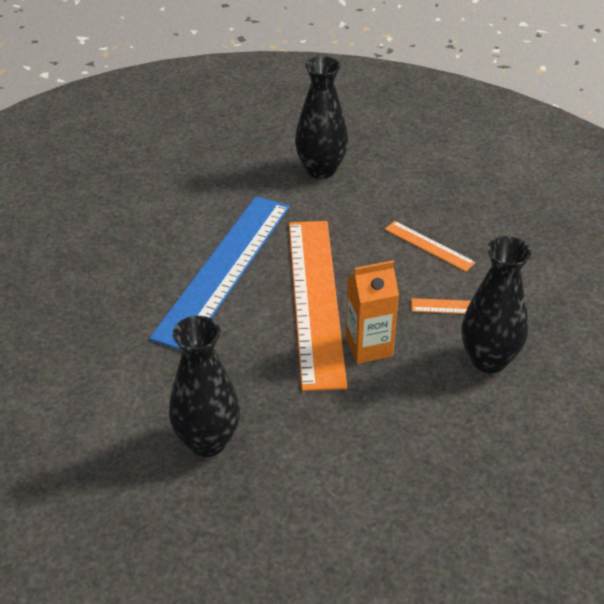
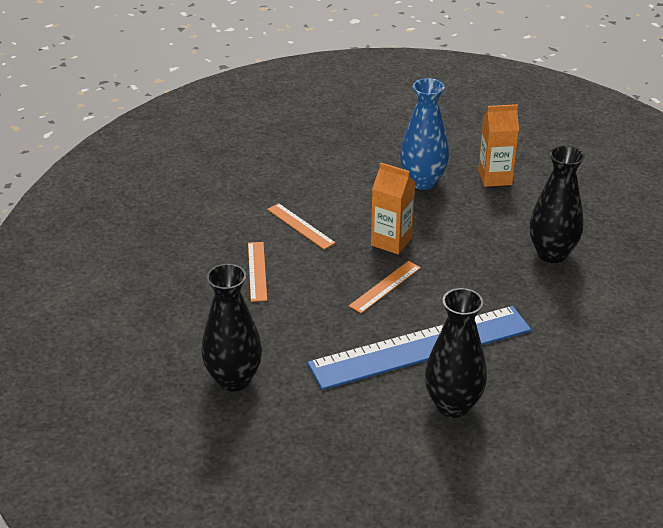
camera: 135 degrees left, 5 degrees down
orange ruler [289,221,347,391] -> orange ruler [349,261,421,313], size x0.44
black vase [462,236,531,373] -> black vase moved to [425,288,487,418]
none -> blue vase [400,78,449,190]
none -> orange carton [478,104,519,187]

